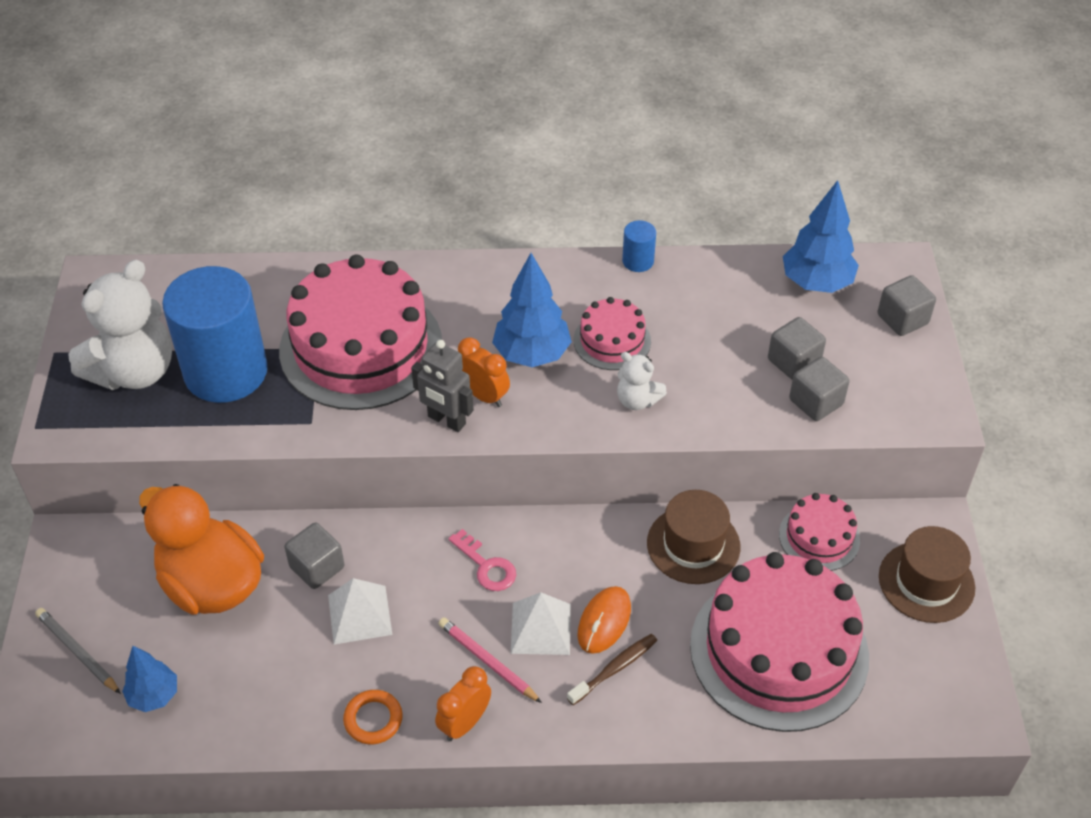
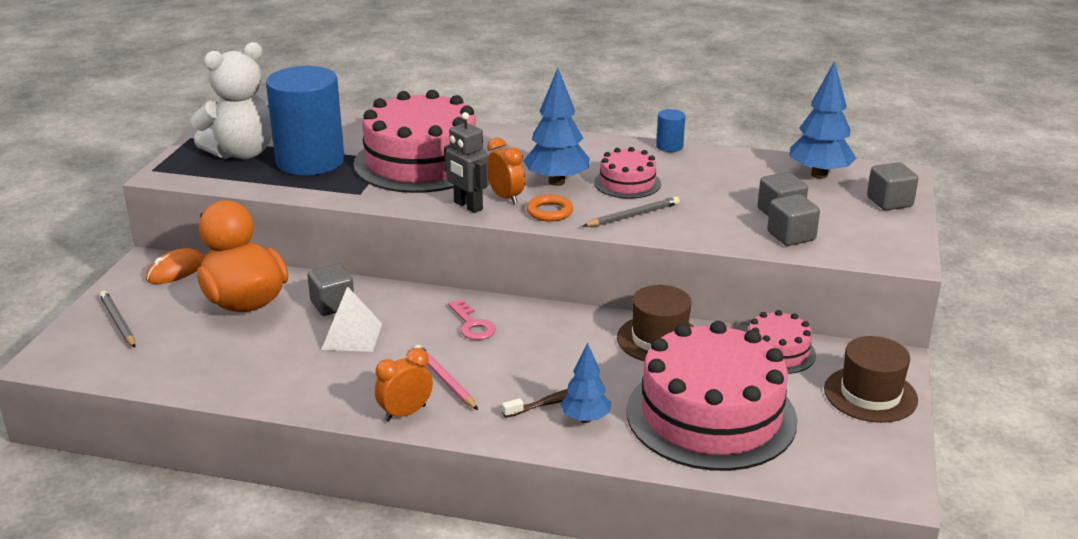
camera: 15 degrees right, 20 degrees down
blue tree [122,646,177,712] -> blue tree moved to [560,342,611,423]
orange ring [343,690,403,744] -> orange ring moved to [527,195,573,222]
white pyramid [511,592,571,655] -> none
orange mouse [577,586,631,654] -> orange mouse moved to [146,248,205,284]
white teddy bear [617,352,667,410] -> grey pencil [583,196,680,227]

